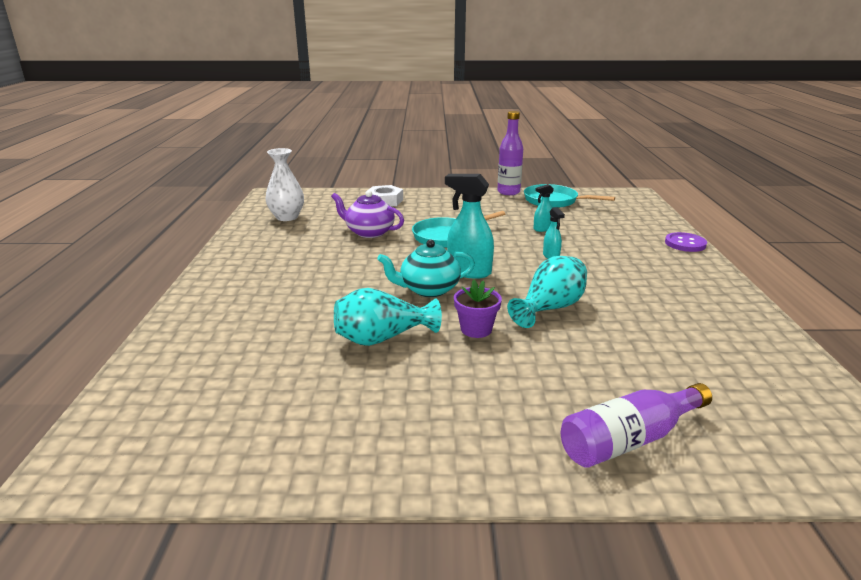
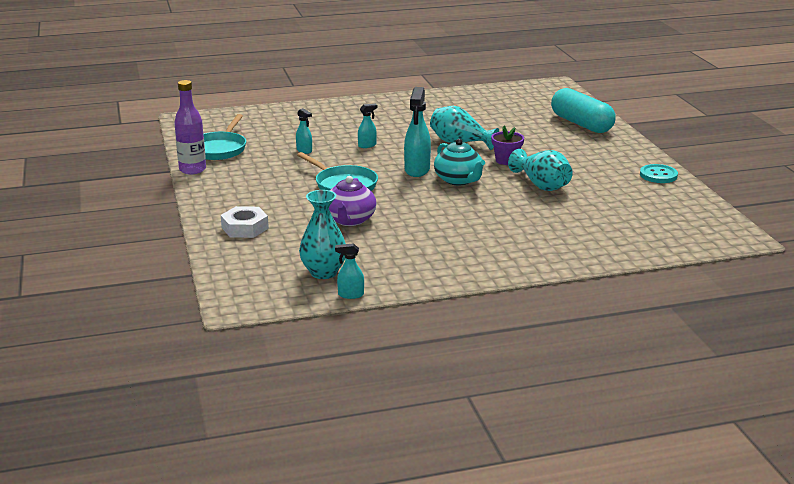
camera: 105 degrees left, 0 degrees up
white vase [265,148,304,221] -> turquoise vase [299,190,346,279]
purple bottle [561,383,712,468] -> turquoise capsule [551,88,616,133]
purple button [665,232,707,252] -> none
none -> turquoise spray bottle [335,243,364,299]
none -> turquoise button [640,164,678,183]

